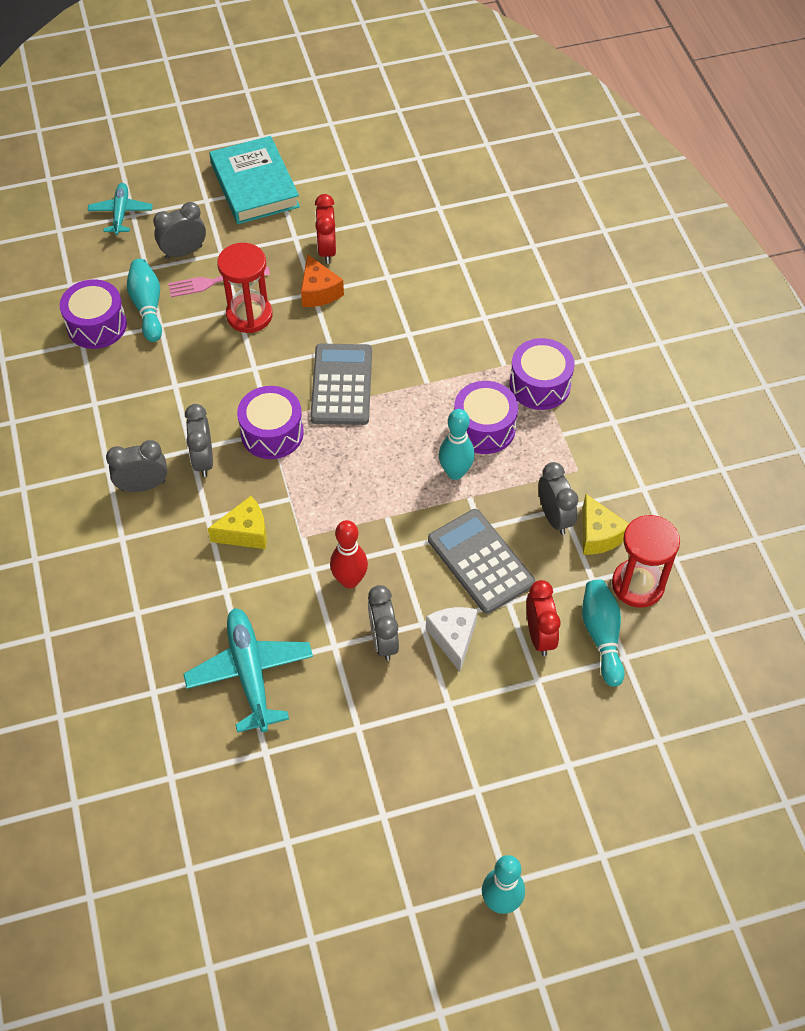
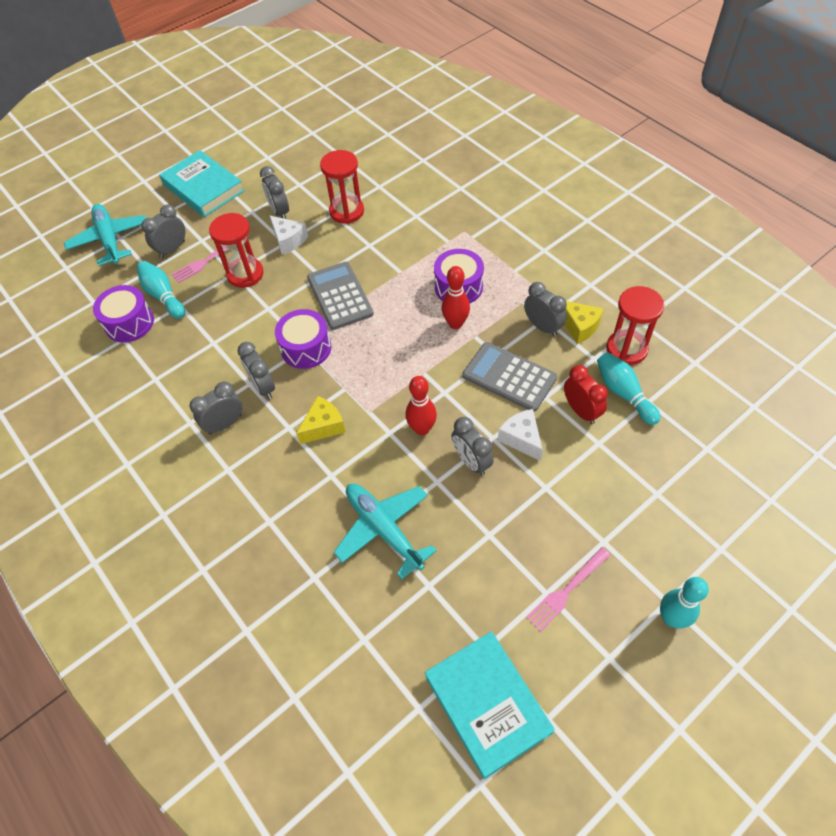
camera: 20 degrees left, 0 degrees up
turquoise plane [88,183,153,235] -> turquoise plane [64,204,146,266], size x1.61
orange cheese [301,254,344,307] -> white cheese [270,216,308,255]
red clock [315,194,336,264] -> grey clock [260,166,289,219]
turquoise bowling pin [439,409,475,480] -> red bowling pin [442,266,470,329]
purple drum [510,338,575,410] -> none
none -> red hourglass [320,150,364,224]
none -> turquoise book [425,632,555,779]
none -> pink fork [526,547,610,632]

